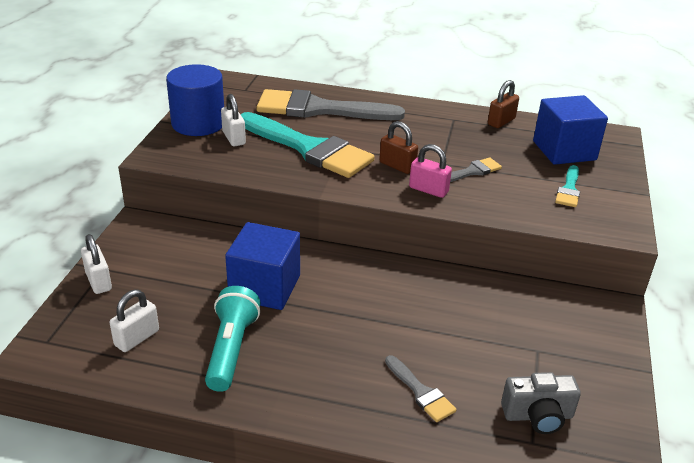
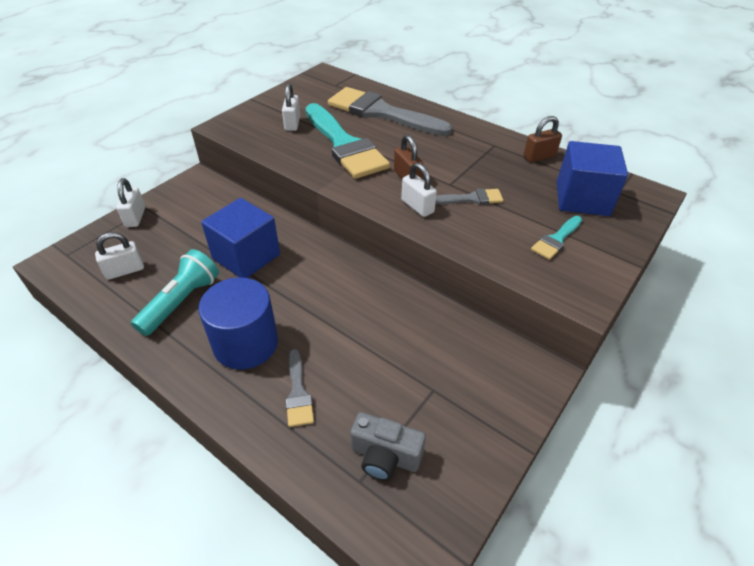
camera: 25 degrees right, 10 degrees up
blue cylinder [166,64,224,136] -> blue cylinder moved to [199,277,278,370]
pink padlock [409,144,452,198] -> white padlock [401,163,437,217]

